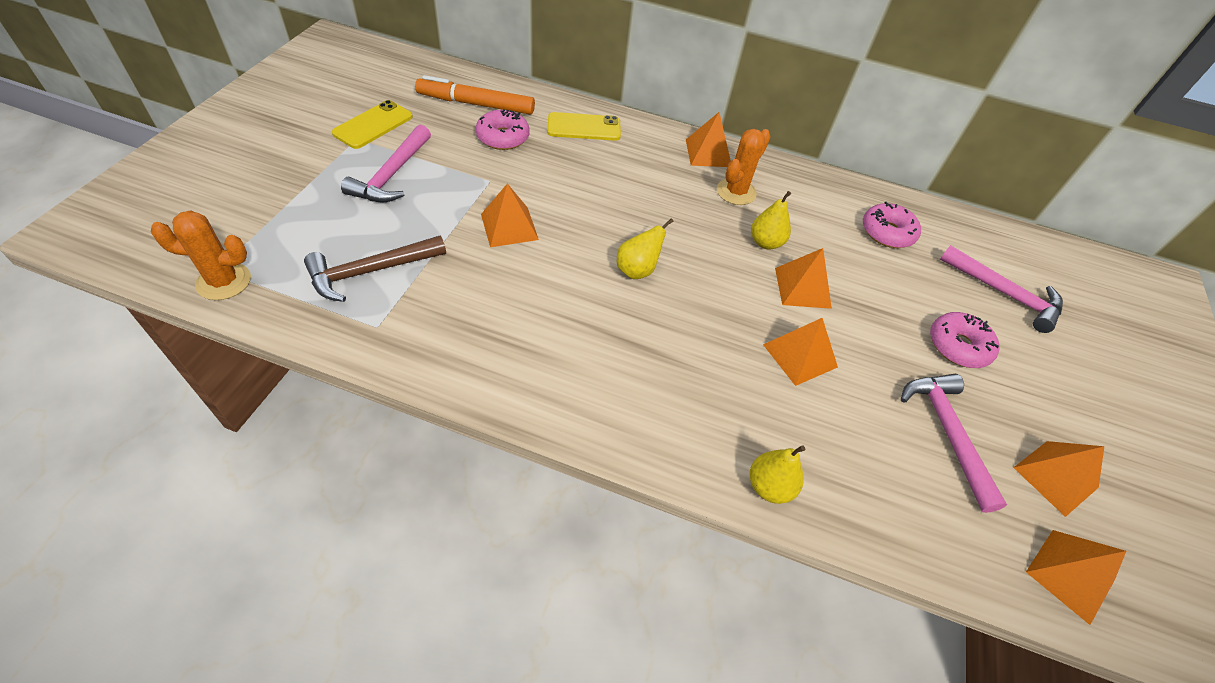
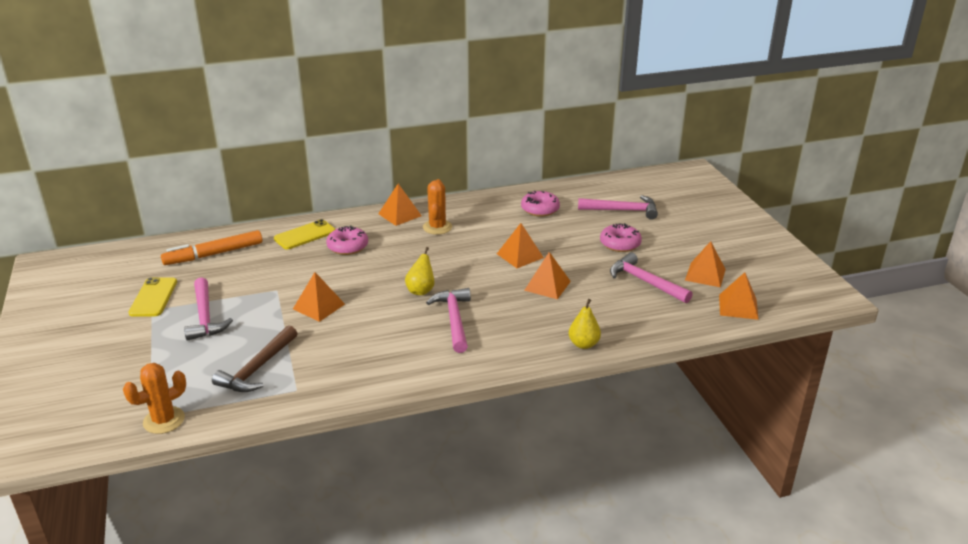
camera: 30 degrees left, 20 degrees down
pink donut [476,109,530,150] -> pink donut moved to [326,225,368,255]
yellow pear [751,191,791,250] -> none
none -> pink hammer [426,288,471,353]

